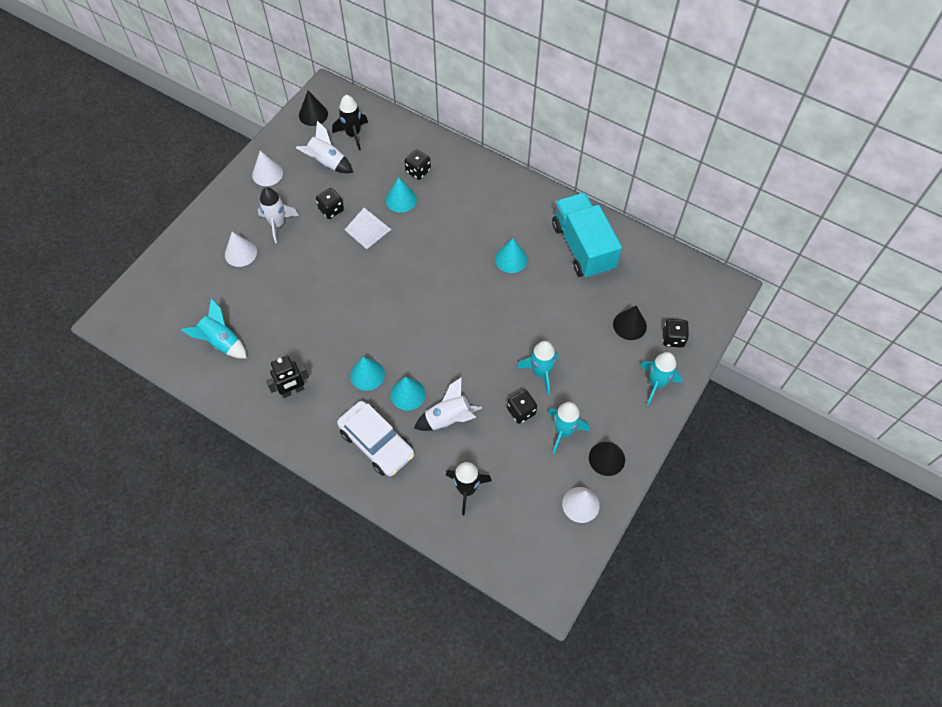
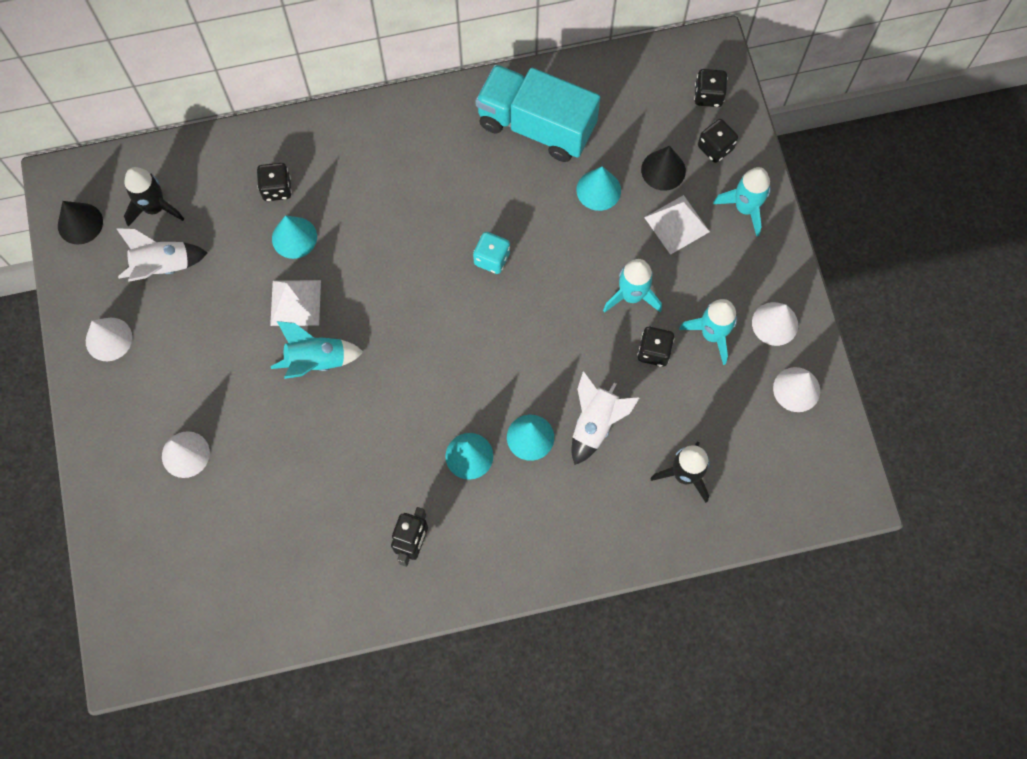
camera: 45 degrees left, 10 degrees up
turquoise rocket [181,298,247,359] -> turquoise rocket moved to [271,321,363,379]
white rocket [258,187,299,243] -> none
black dice [316,188,344,219] -> black dice moved to [694,69,728,107]
white car [337,401,414,477] -> none
turquoise cone [495,238,527,273] -> turquoise cone moved to [576,166,621,211]
black cone [589,442,625,476] -> white cone [752,302,798,346]
none -> turquoise dice [473,232,510,274]
none -> white pyramid [644,195,710,255]

